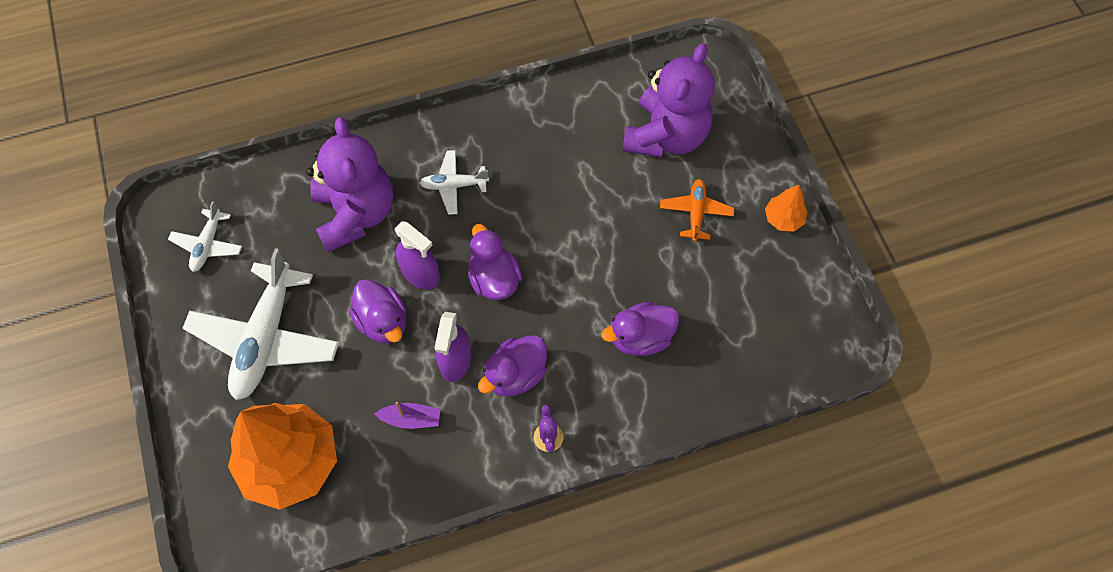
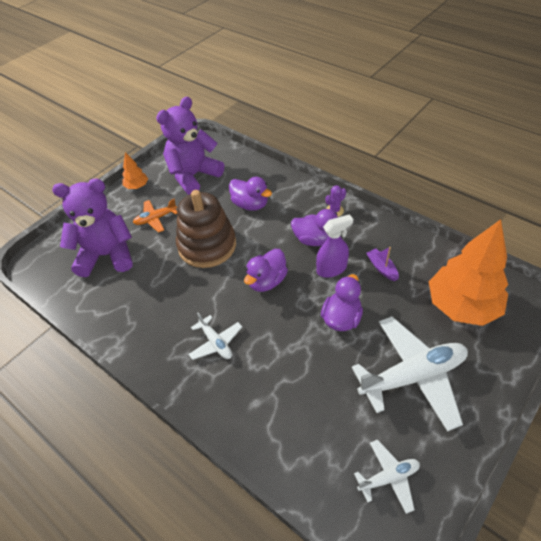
camera: 120 degrees left, 15 degrees down
purple teddy bear [306,117,393,252] -> purple teddy bear moved to [156,96,224,195]
purple spray bottle [394,221,440,290] -> none
none -> brown stacking toy [176,190,236,268]

